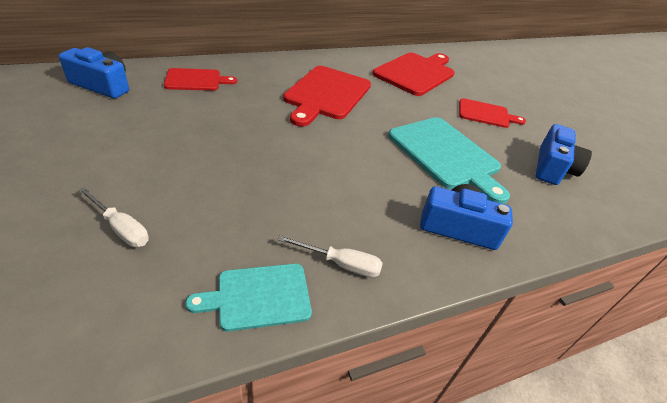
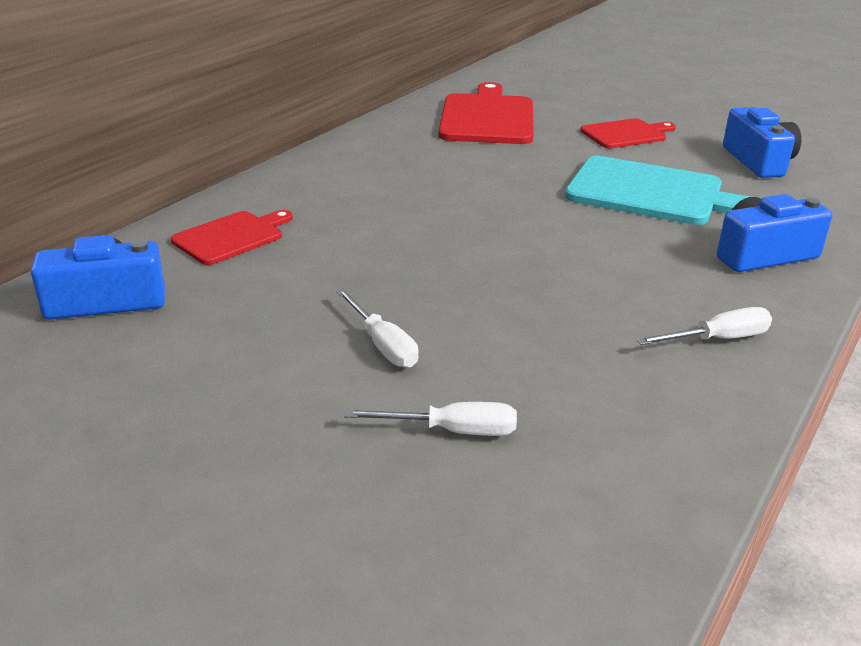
camera: 30 degrees left, 10 degrees down
turquoise cutting board [185,264,312,331] -> none
red cutting board [283,66,371,126] -> none
none -> white screwdriver [336,289,419,368]

